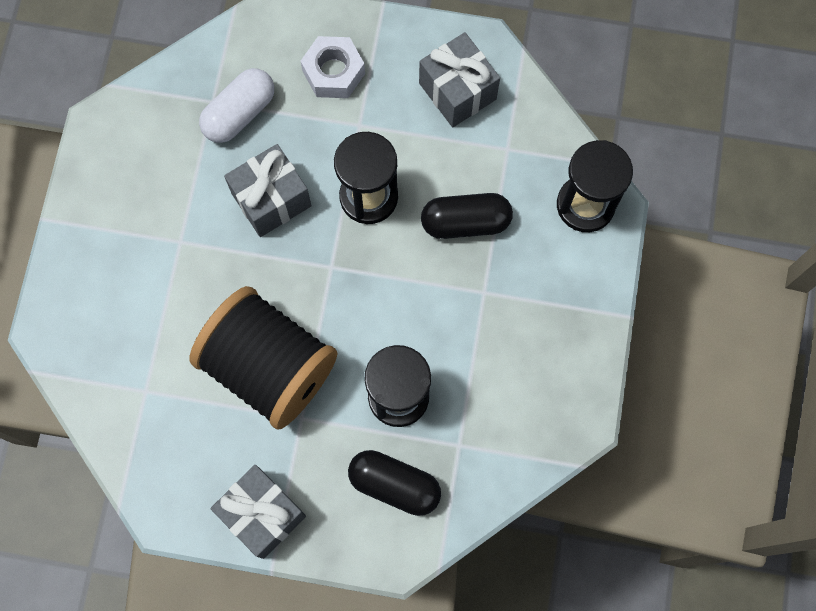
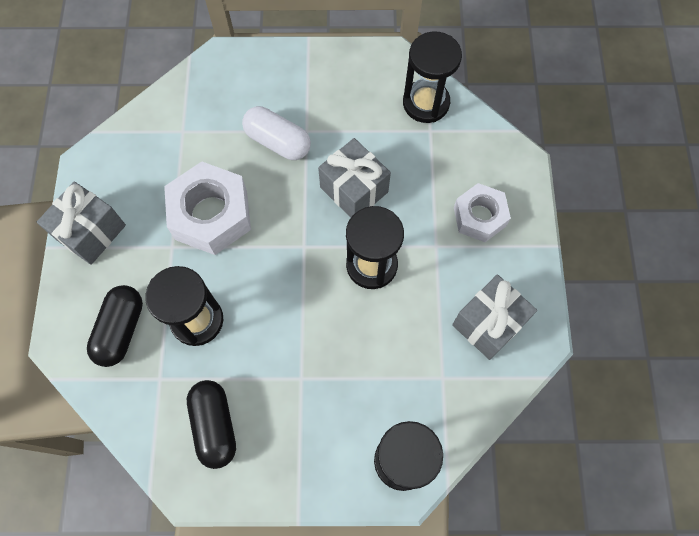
camera: 80 degrees right, 5 degrees down
black spool [189,286,337,430] -> white nut [164,161,251,255]
white capsule [199,68,274,143] -> white capsule moved to [242,106,311,160]
black capsule [421,193,513,239] -> black capsule moved to [187,380,236,469]
none -> black hourglass [403,31,462,123]

